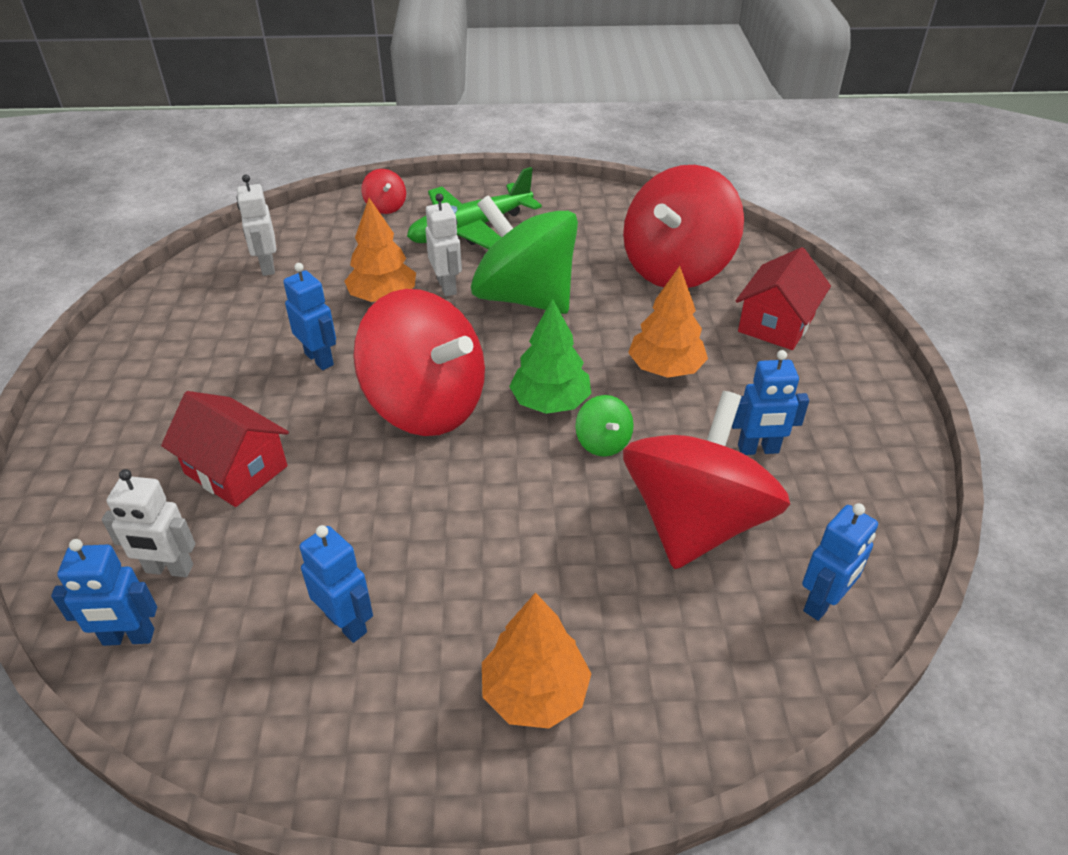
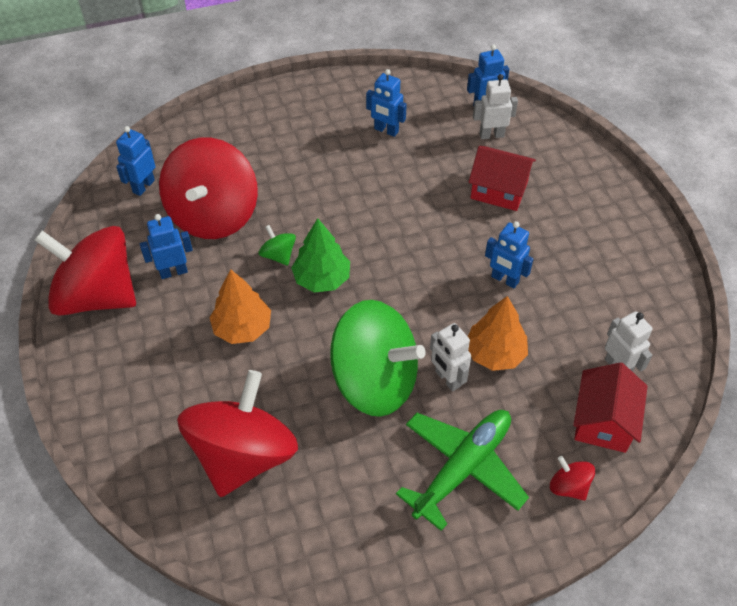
camera: 165 degrees right, 10 degrees up
red spinning top [353,289,485,436] -> red spinning top moved to [35,226,136,316]
orange tree [482,593,592,729] -> none
red house [735,247,831,350] -> red house moved to [573,362,648,453]

